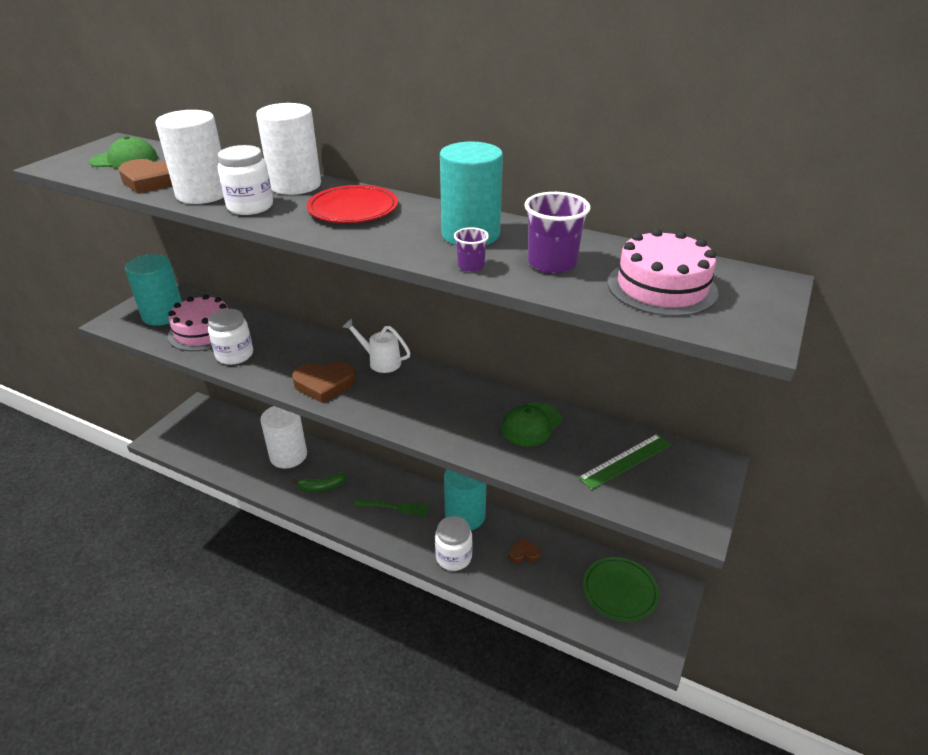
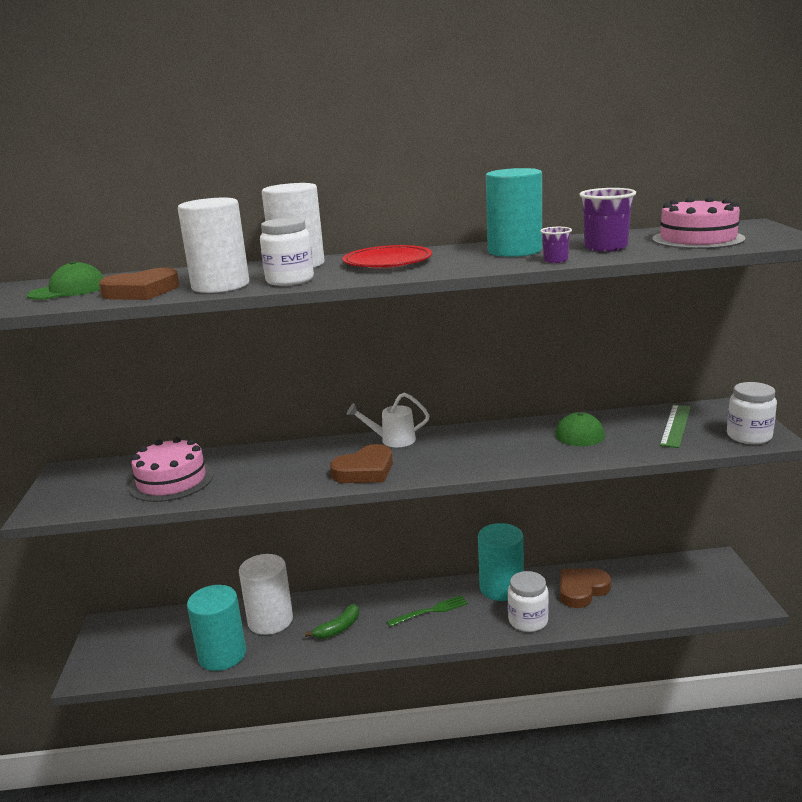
camera: 30 degrees left, 15 degrees down
turquoise cylinder [125,254,182,326] -> turquoise cylinder moved to [187,585,246,671]
white jar [208,309,253,365] -> white jar moved to [727,382,777,444]
brown heart [509,538,541,563] -> brown heart [560,568,611,608], size x1.77
green plate [583,557,659,622] -> none

